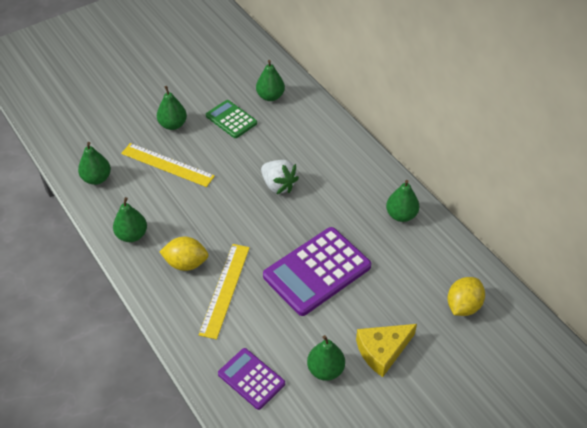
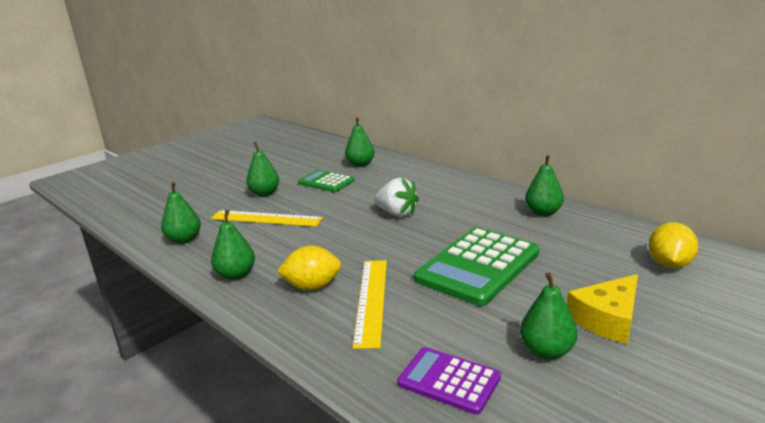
camera: 10 degrees left, 25 degrees down
purple calculator [263,227,371,316] -> green calculator [414,227,539,306]

